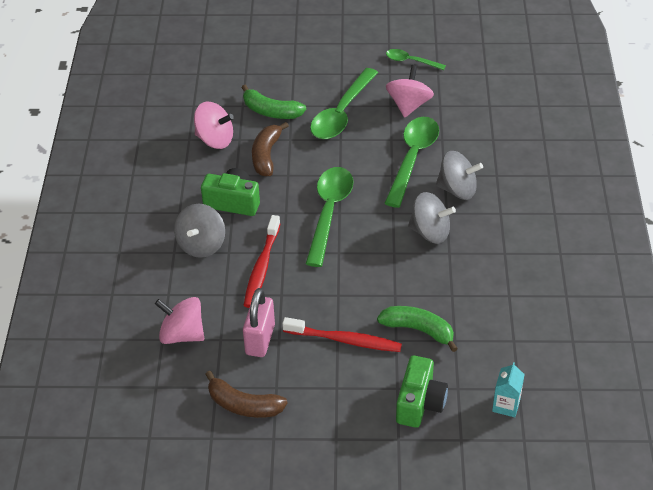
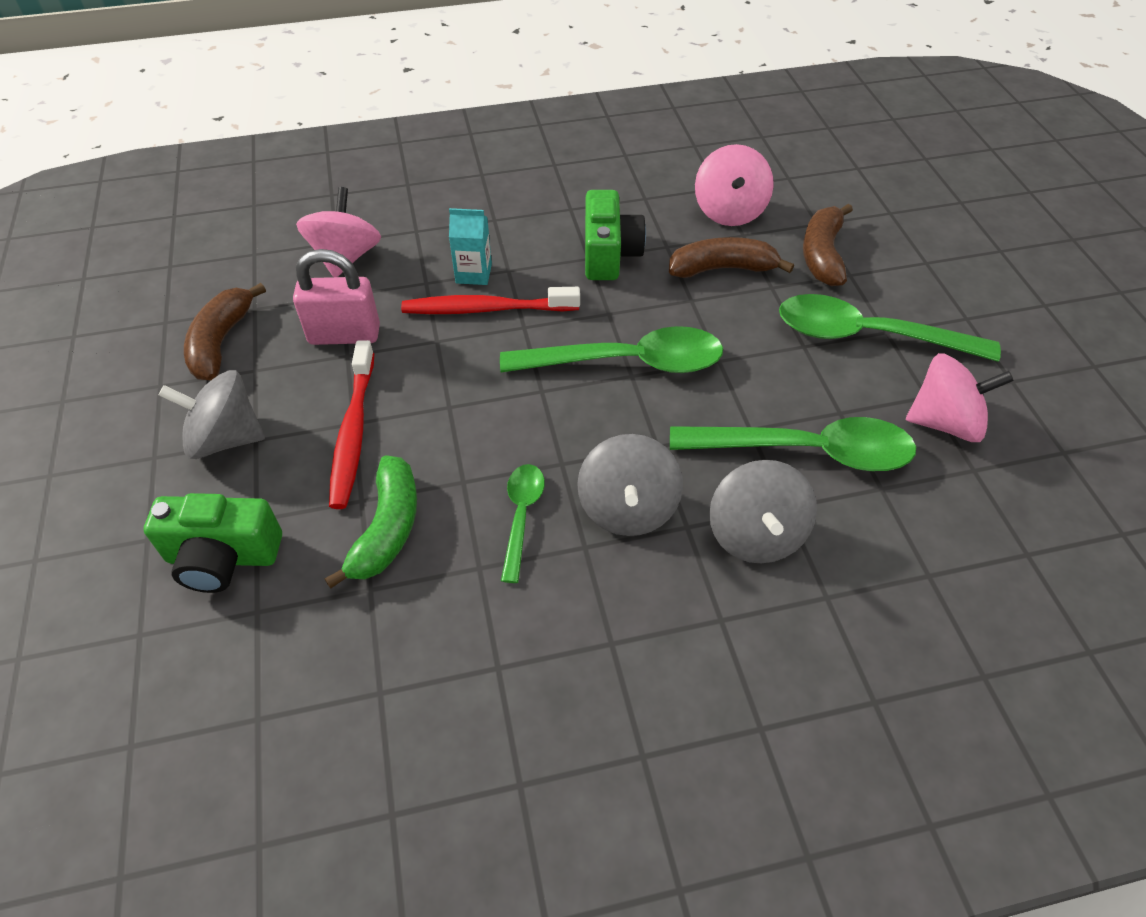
camera: 75 degrees right, 5 degrees up
grey spinning top [174,204,225,258] -> grey spinning top moved to [159,370,265,459]
green banana [241,85,306,119] -> brown banana [803,204,853,286]
green spoon [386,49,446,70] -> green spoon moved to [501,464,545,583]
turquoise carton [492,362,525,417] -> turquoise carton moved to [449,208,492,285]

